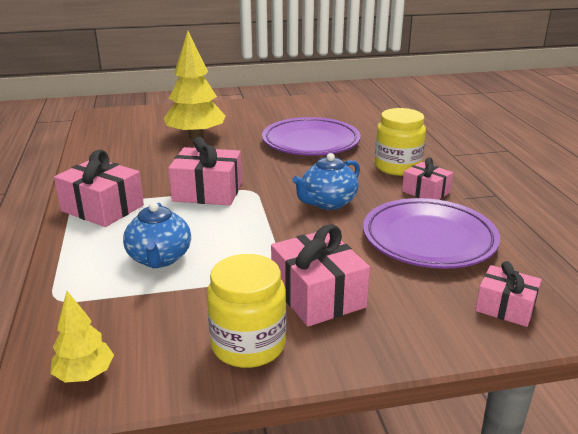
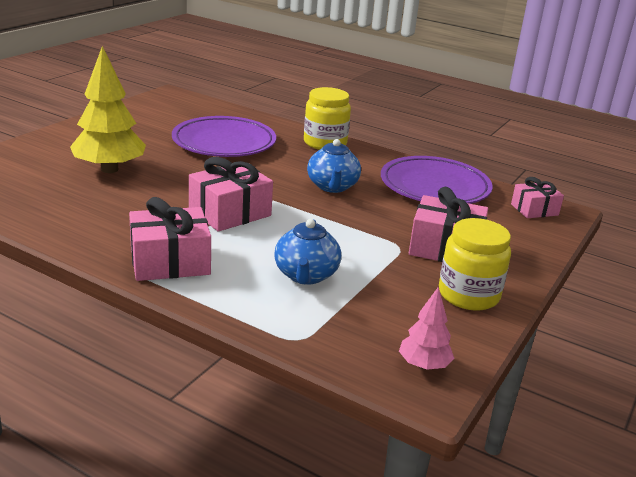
camera: 50 degrees left, 0 degrees up
yellow tree [51,291,114,383] -> pink tree [399,287,455,370]
blue teapot [123,202,191,268] -> blue teapot turned 60 degrees clockwise [274,219,341,285]
pink gift [402,158,453,200] -> none

